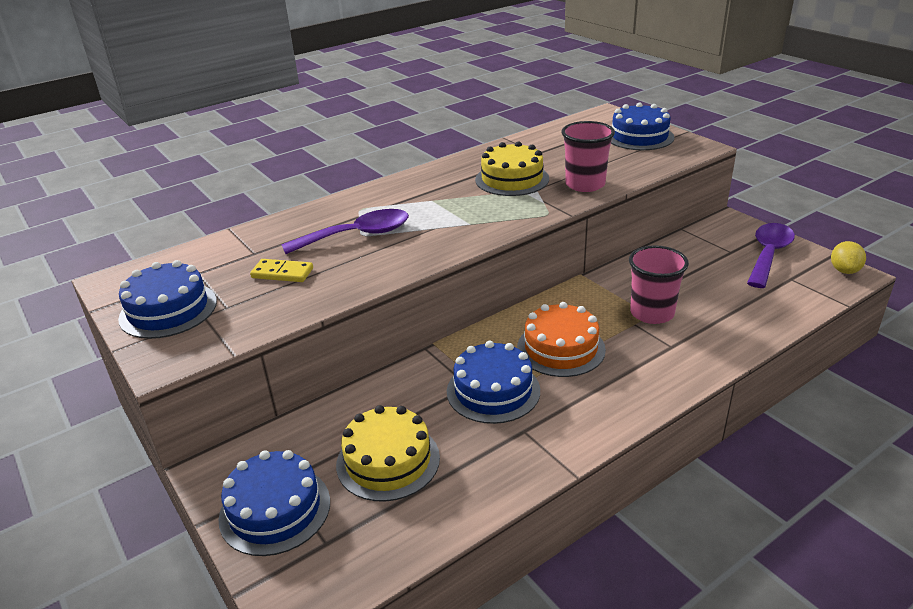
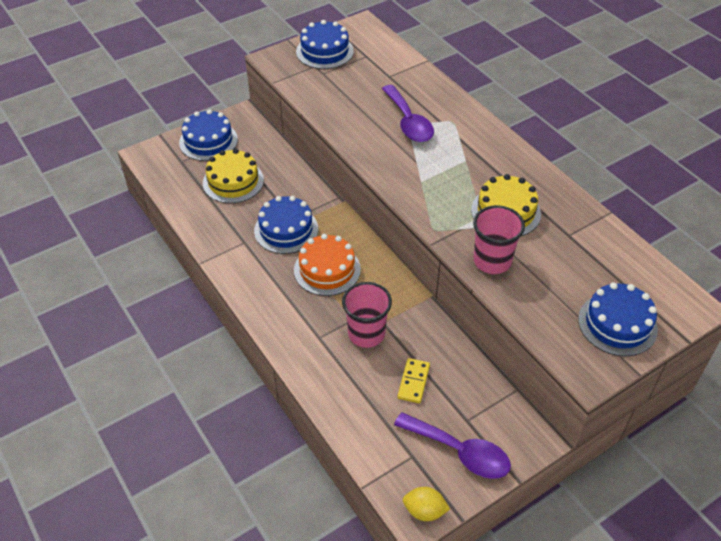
camera: 90 degrees right, 15 degrees up
yellow domino [250,259,313,282] -> yellow domino moved to [398,358,430,403]

